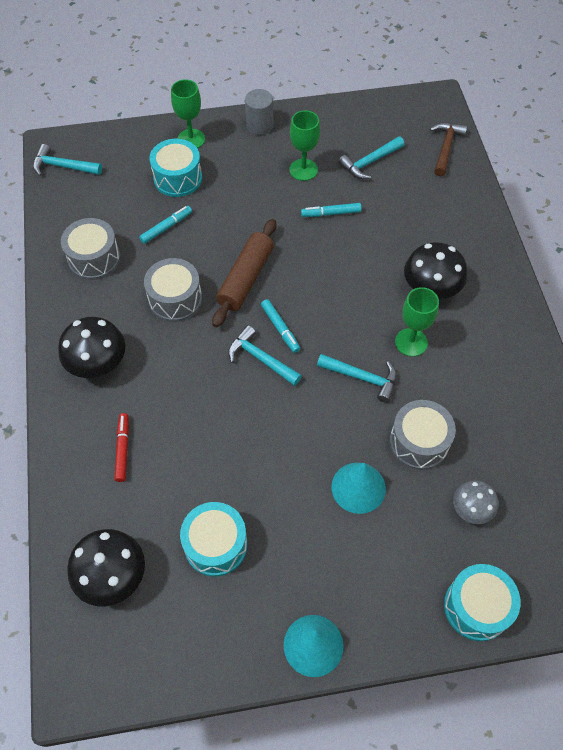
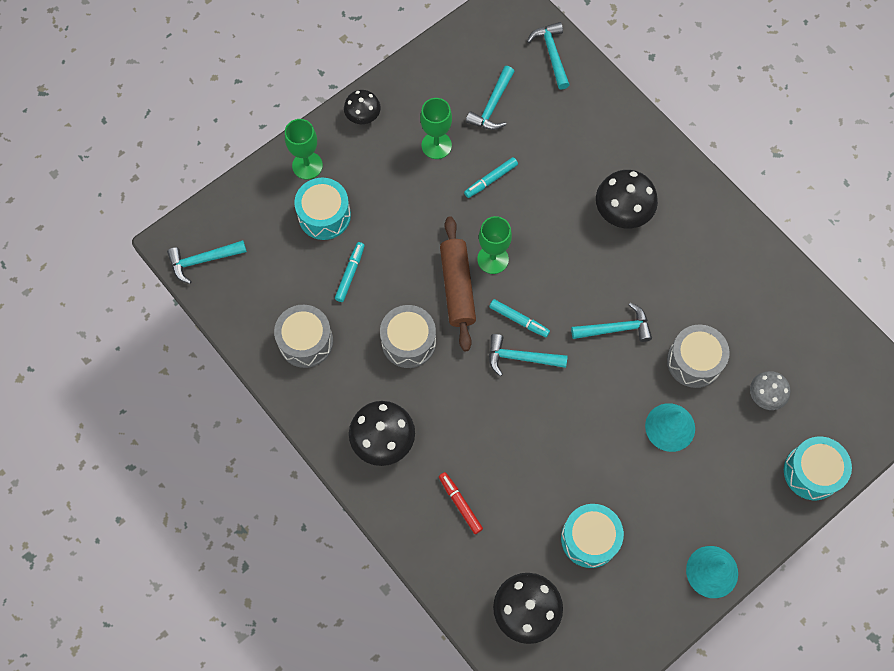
camera: 30 degrees left, 10 degrees up
grey cylinder [245,89,273,135] -> black mushroom [344,90,381,124]
green goblet [395,287,439,357] -> green goblet moved to [477,216,512,274]
brown hammer [430,123,467,176] -> turquoise hammer [527,22,569,90]

